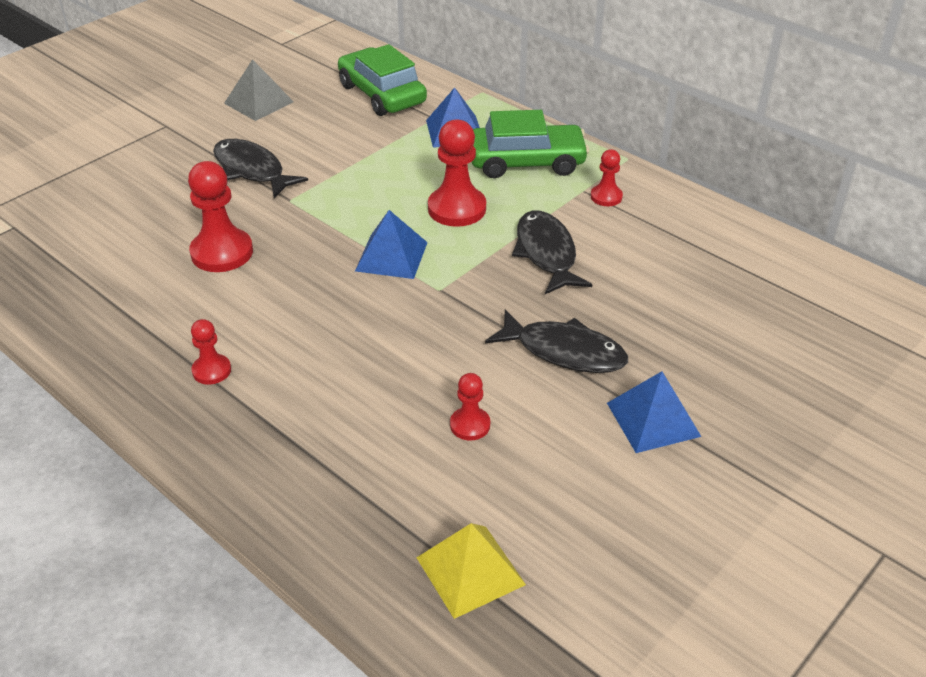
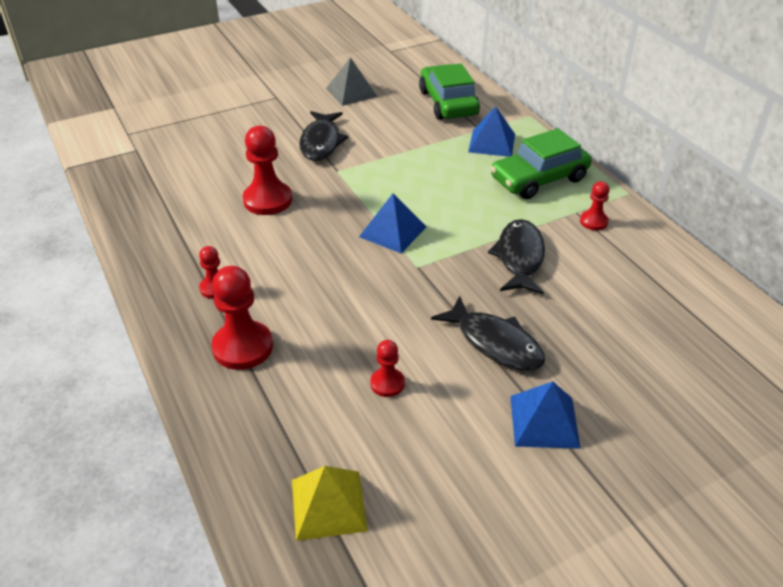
camera: 20 degrees right, 0 degrees up
black fish [213,139,308,198] -> black fish turned 150 degrees counterclockwise [299,111,348,161]
red pawn [428,119,486,227] -> red pawn moved to [212,266,273,370]
green car [472,110,589,178] -> green car turned 135 degrees clockwise [490,128,592,199]

